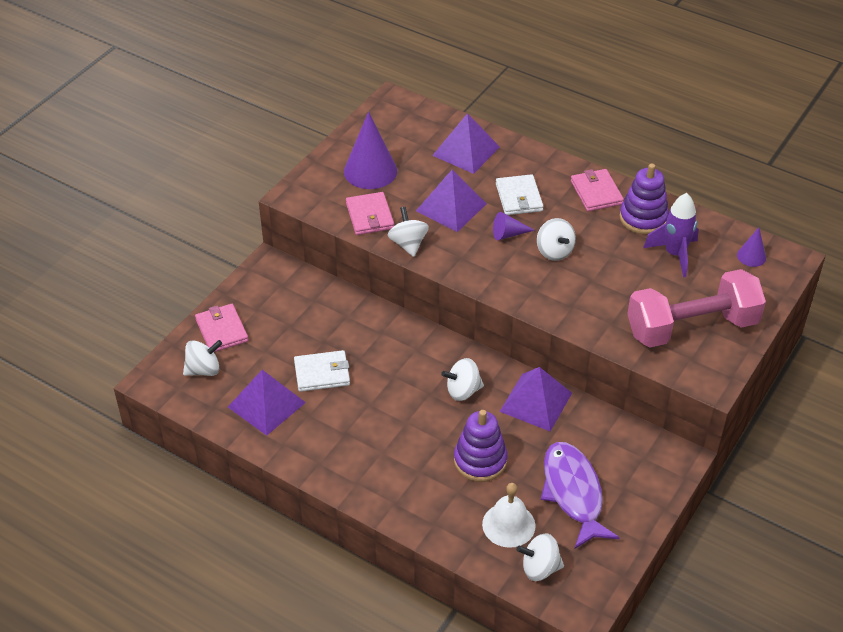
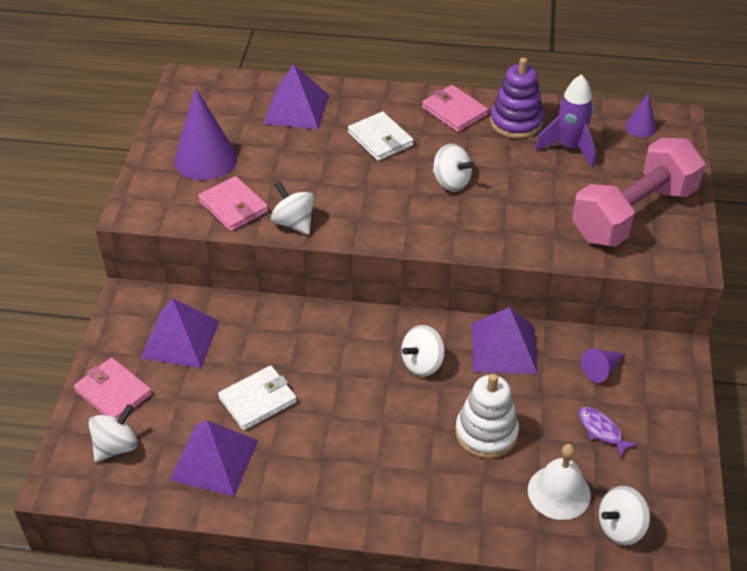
camera: 25 degrees left, 0 degrees up
purple pyramid [416,169,487,232] -> purple pyramid moved to [140,298,219,368]
purple stacking toy [454,410,508,482] -> white stacking toy [455,374,519,459]
purple cone [493,212,535,240] -> purple cone moved to [581,348,625,383]
purple fish [541,442,620,549] -> purple fish [578,407,637,457], size x0.46

